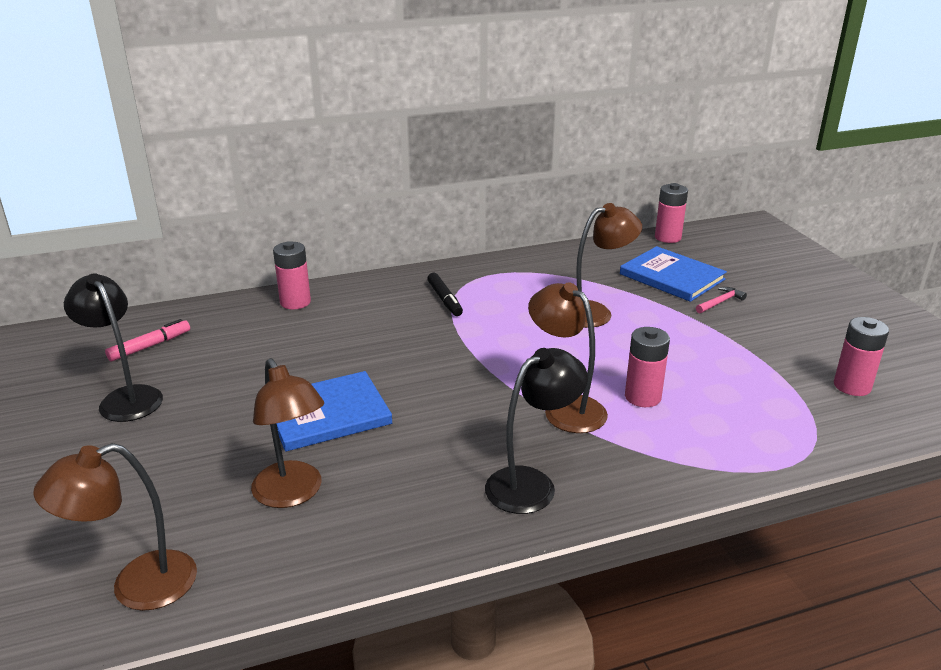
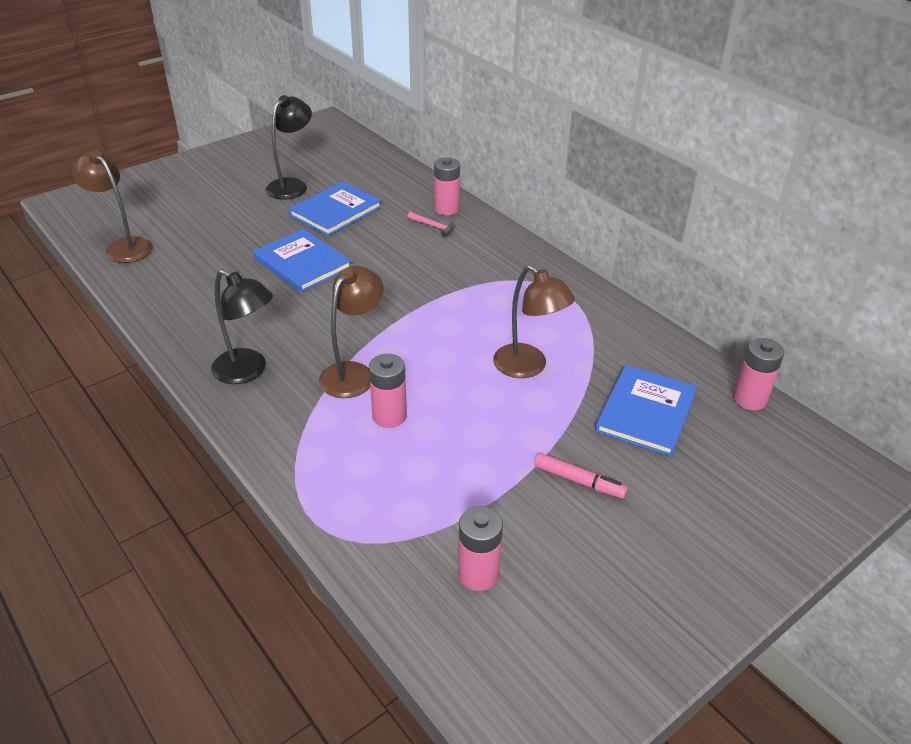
camera: 70 degrees right, 10 degrees up
pink marker [105,319,190,362] -> pink marker moved to [534,453,627,498]
brown lamp [251,358,324,508] -> none
black marker [427,273,463,316] -> none
pink hammer [696,287,747,313] -> pink hammer moved to [407,212,455,237]
none -> blue book [288,181,382,236]

